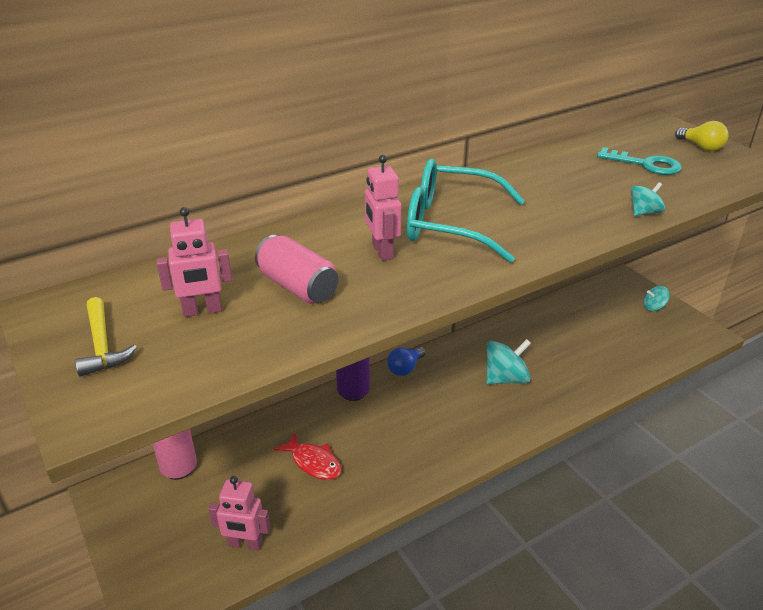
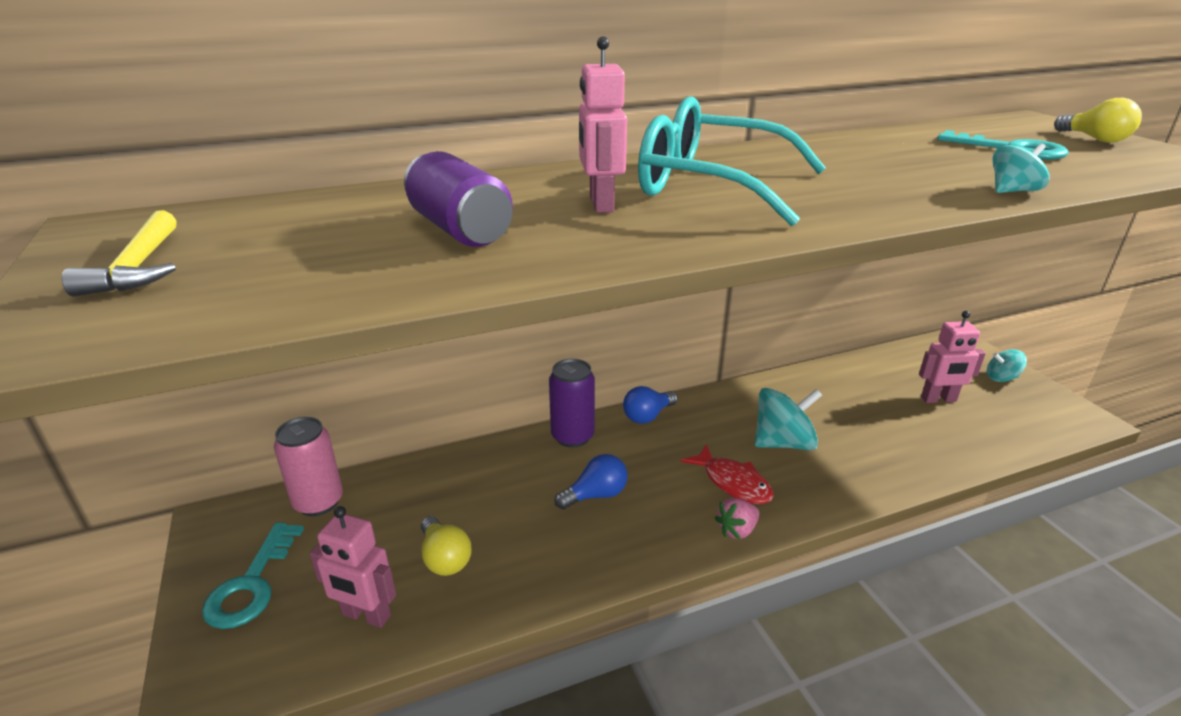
camera: 10 degrees right, 5 degrees down
pink robot [157,207,232,317] -> pink robot moved to [919,311,986,403]
pink can [255,235,338,304] -> purple can [404,151,513,247]
red fish [274,432,341,480] -> red fish moved to [681,444,774,504]
none -> turquoise key [202,523,304,629]
none -> yellow light bulb [421,516,472,576]
none -> blue light bulb [554,454,628,509]
none -> pink strawberry [715,498,759,539]

